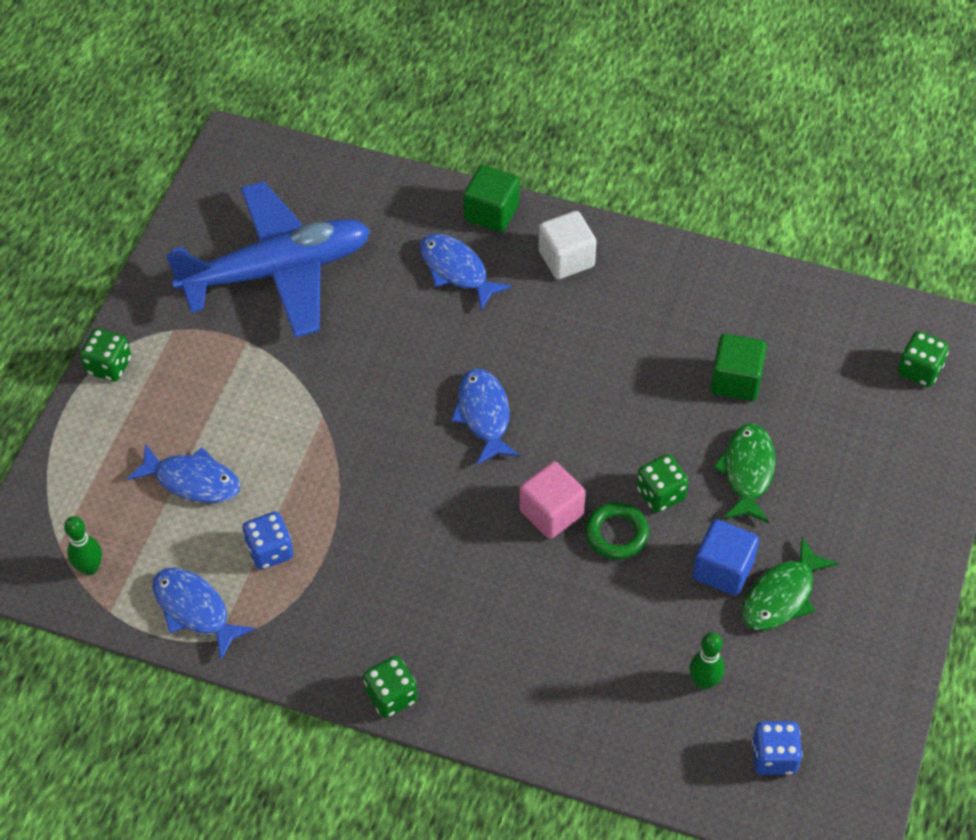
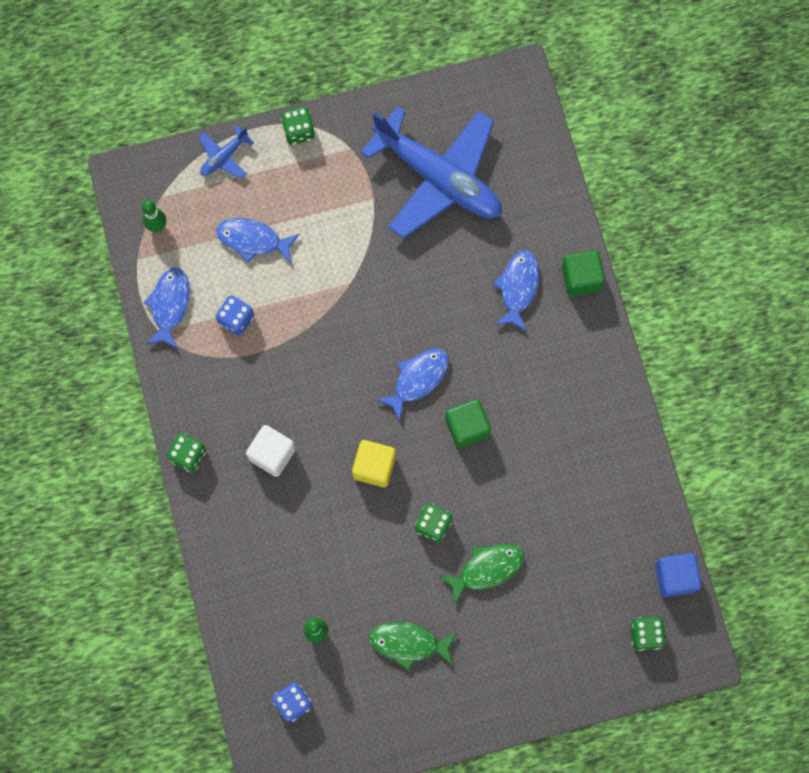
camera: 55 degrees right, 20 degrees up
blue fish [127,444,240,503] -> blue fish turned 120 degrees clockwise [216,218,299,264]
pink cube [519,461,586,539] -> yellow cube [352,440,396,487]
white cube [539,211,597,279] -> white cube moved to [246,425,296,477]
green ring [585,502,649,560] -> none
blue cube [693,519,759,596] -> blue cube moved to [655,553,702,597]
green cube [710,334,767,401] -> green cube moved to [445,399,491,448]
none -> blue plane [199,126,254,179]

